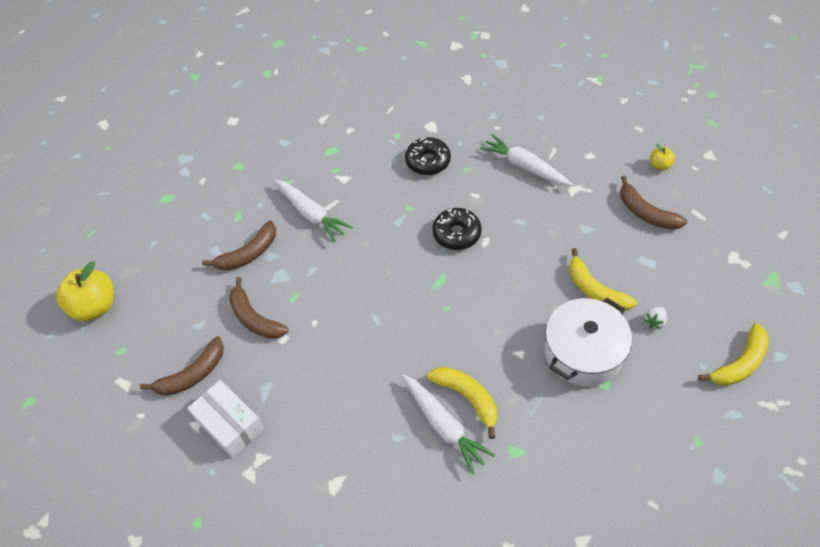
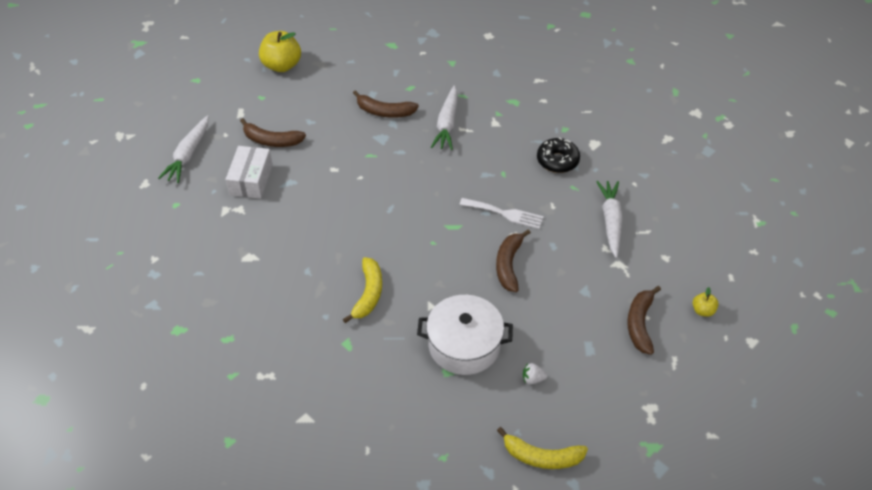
camera: 50 degrees right, 5 degrees down
brown banana [229,277,289,339] -> brown banana moved to [496,229,531,292]
white carrot [402,375,495,474] -> white carrot moved to [158,115,209,183]
black donut [433,208,481,250] -> white fork [459,198,544,229]
yellow banana [569,248,637,311] -> none

